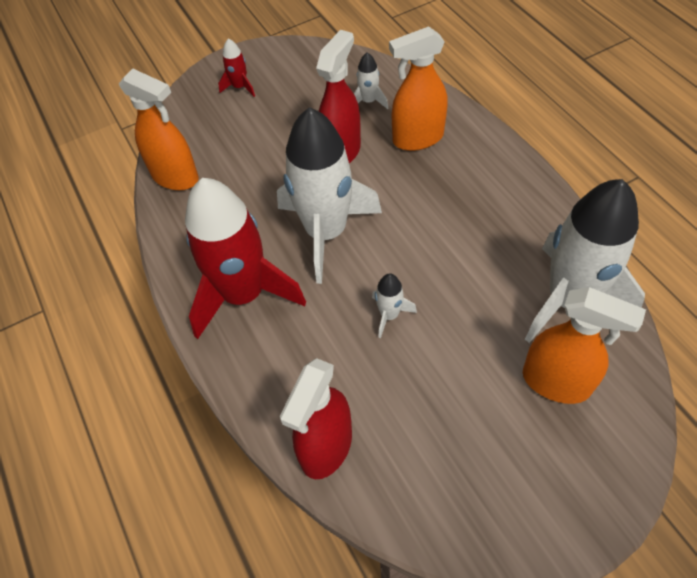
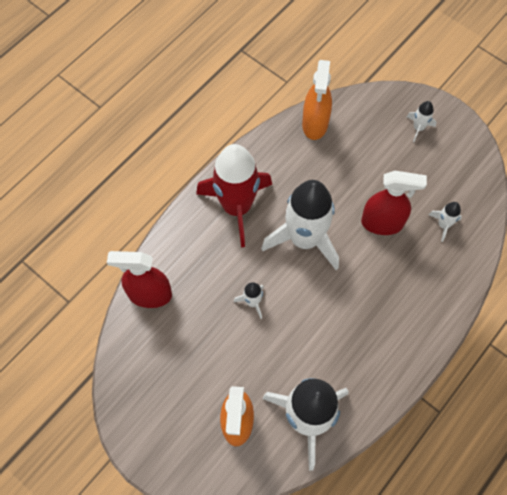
camera: 65 degrees right, 10 degrees up
red rocket [218,39,255,97] -> white rocket [407,101,437,142]
orange spray bottle [389,26,448,151] -> none

